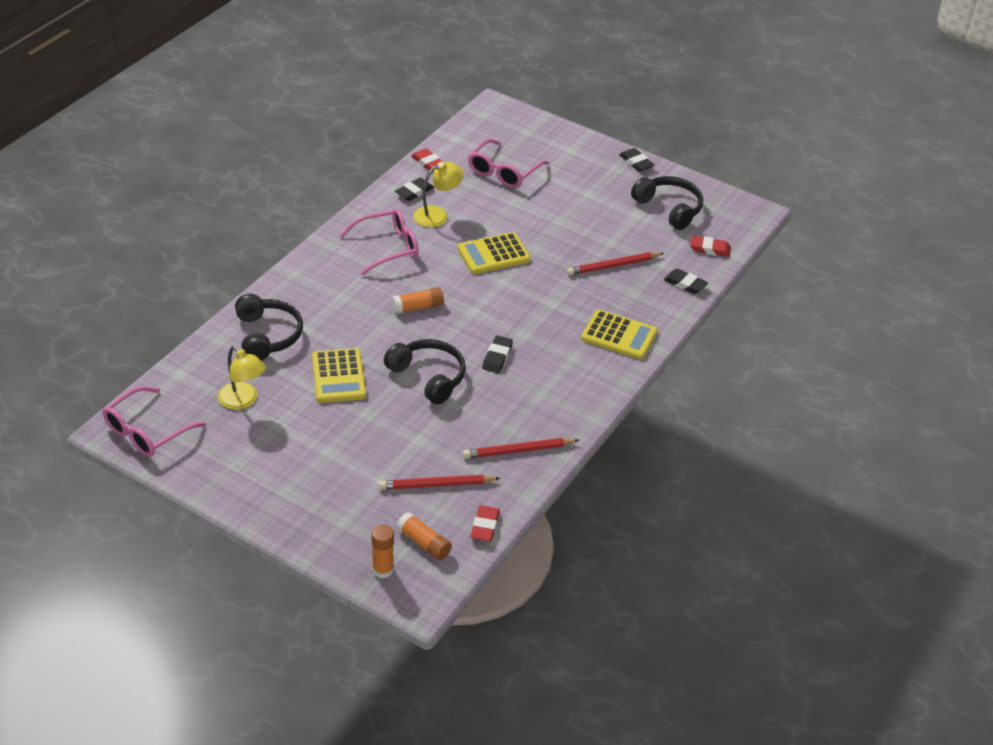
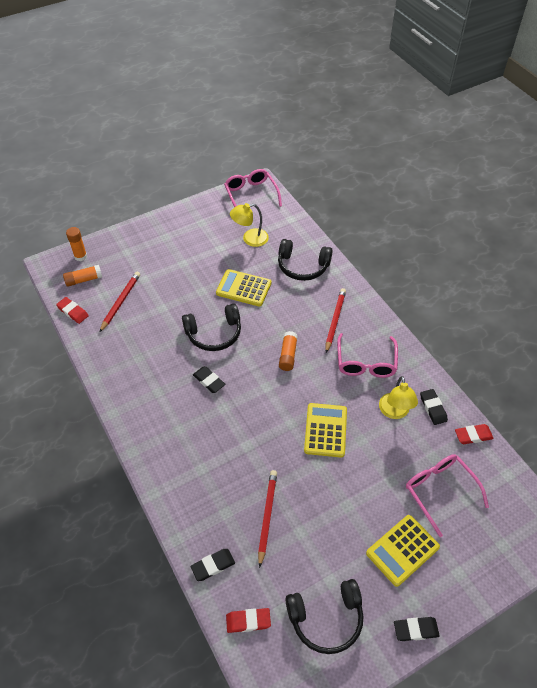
camera: 120 degrees right, 10 degrees up
red pencil [463,438,579,459] -> red pencil moved to [326,288,346,353]
yellow calculator [581,310,658,359] -> yellow calculator moved to [366,515,440,587]
red eraser [690,235,731,257] -> red eraser turned 45 degrees clockwise [226,608,271,633]

